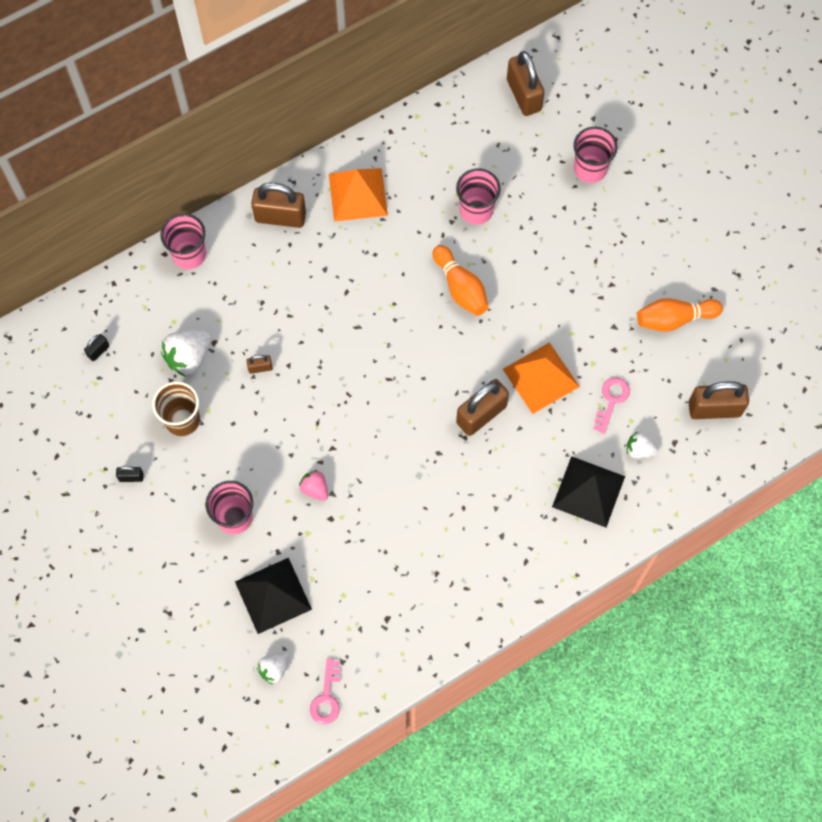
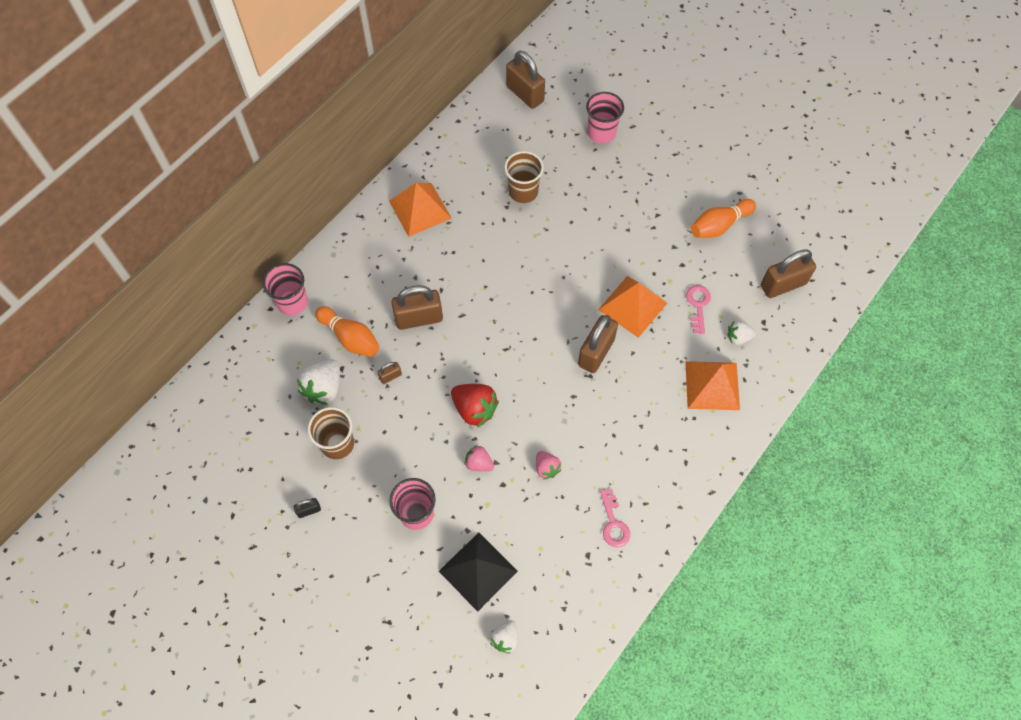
camera: 20 degrees left, 5 degrees down
black padlock [84,334,109,361] -> none
brown padlock [251,183,306,228] -> brown padlock moved to [391,285,443,330]
pink key [310,658,340,724] -> pink key moved to [600,489,630,547]
orange bowling pin [433,245,488,316] -> orange bowling pin moved to [315,306,379,357]
pink cup [456,168,501,225] -> brown cup [504,151,544,203]
black pyramid [552,456,625,527] -> orange pyramid [685,361,740,410]
none -> red strawberry [451,384,499,427]
none -> pink strawberry [536,451,561,480]

